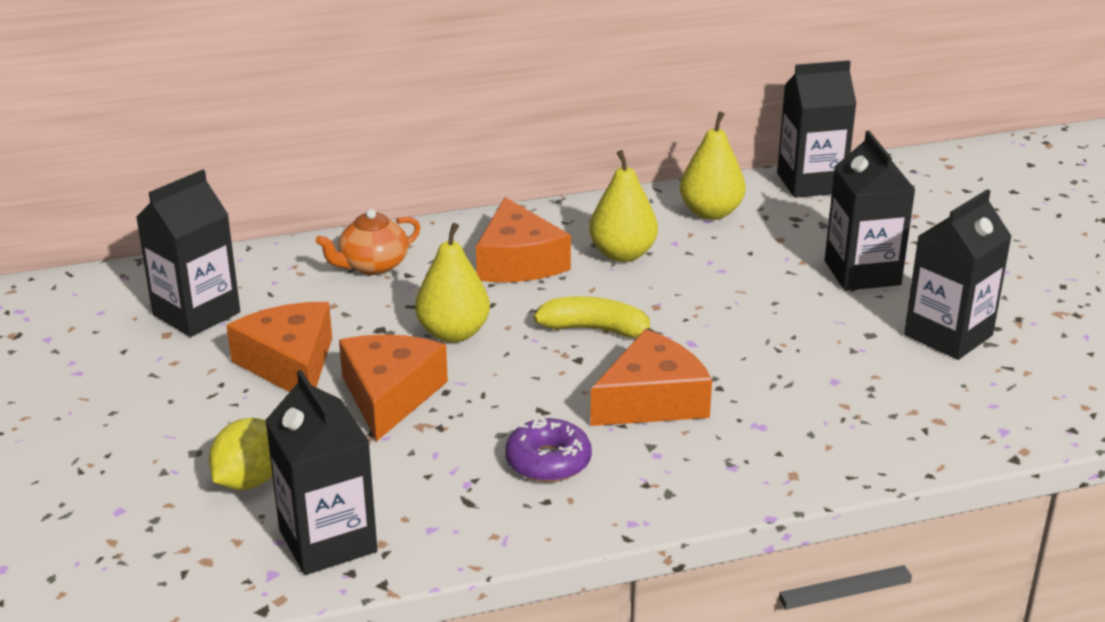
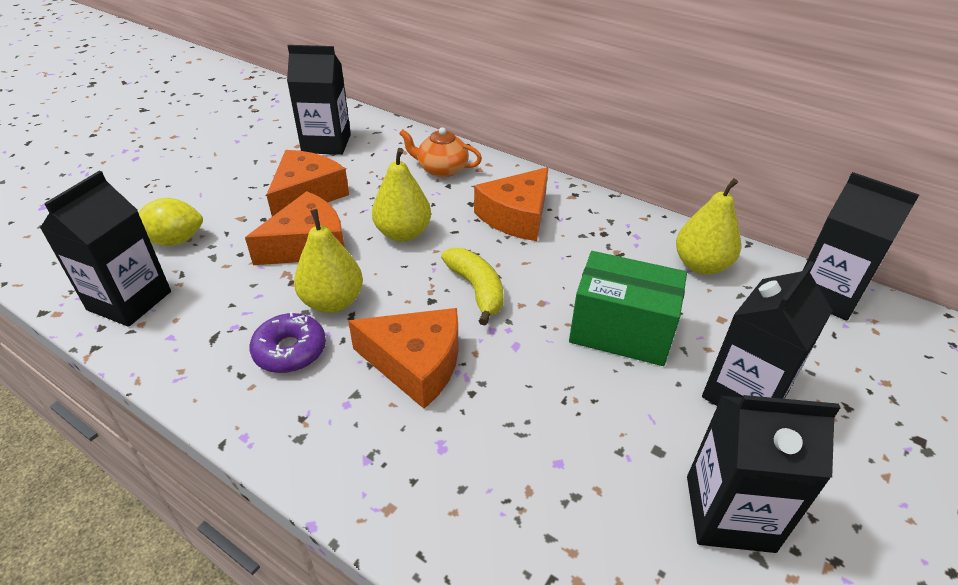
camera: 50 degrees right, 10 degrees up
yellow pear [589,150,658,262] -> yellow pear moved to [294,209,363,313]
none -> green box [569,251,687,366]

